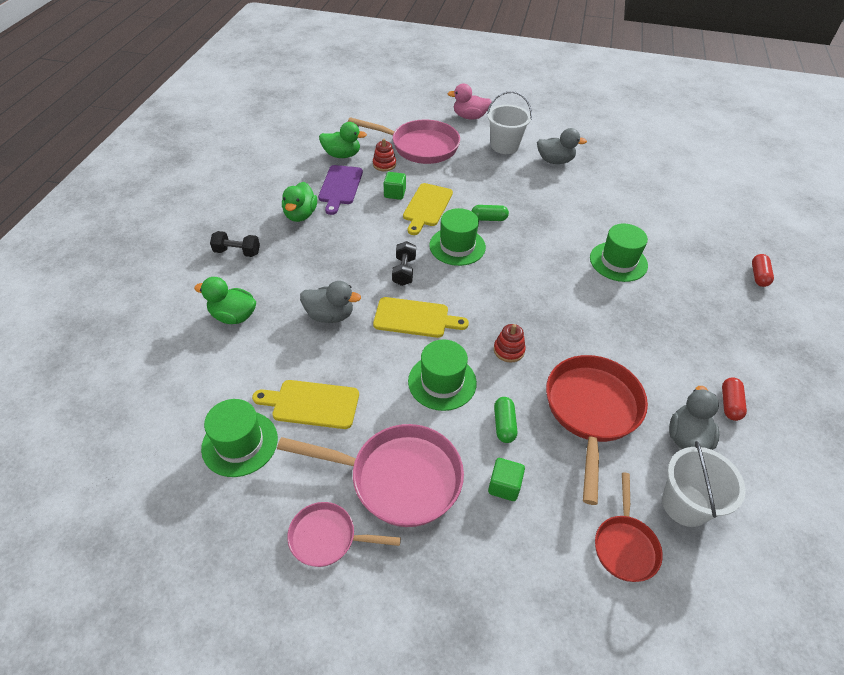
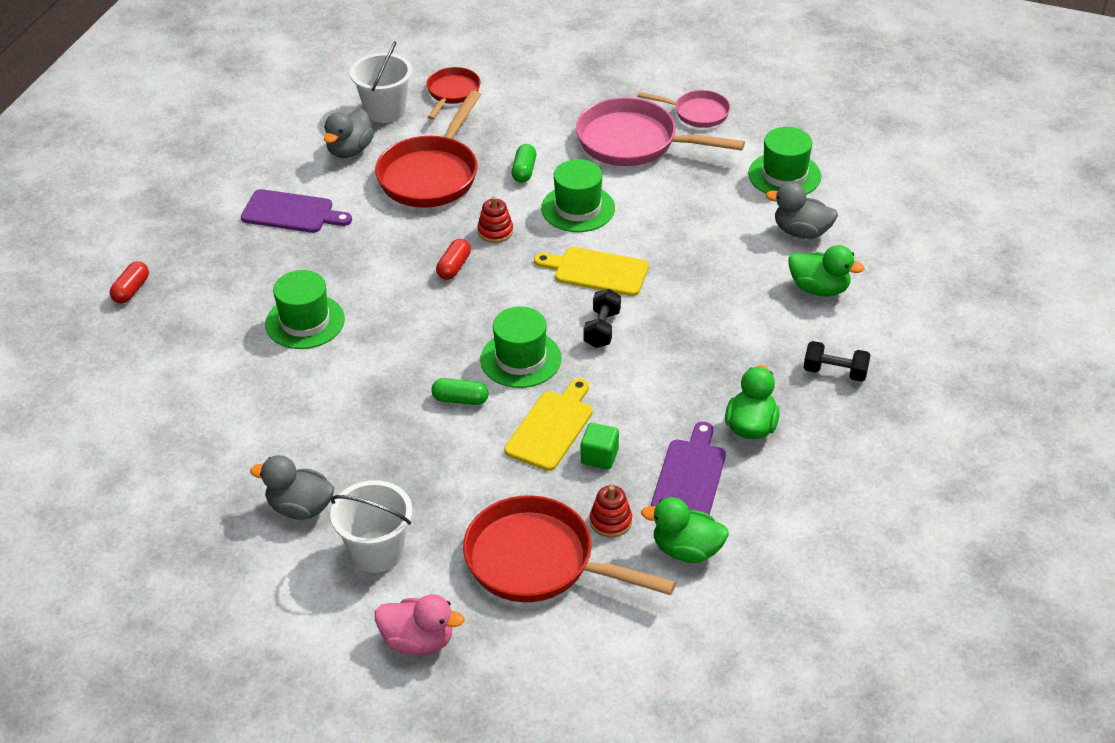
camera: 170 degrees left, 5 degrees down
yellow cutting board [252,380,359,429] -> none
grey duck [300,281,361,323] -> grey duck moved to [766,182,838,239]
pink pan [348,117,460,164] -> red pan [463,495,676,602]
green cube [488,458,525,501] -> none
red capsule [722,377,747,421] -> red capsule moved to [436,239,471,280]
none -> purple cutting board [241,189,352,233]

